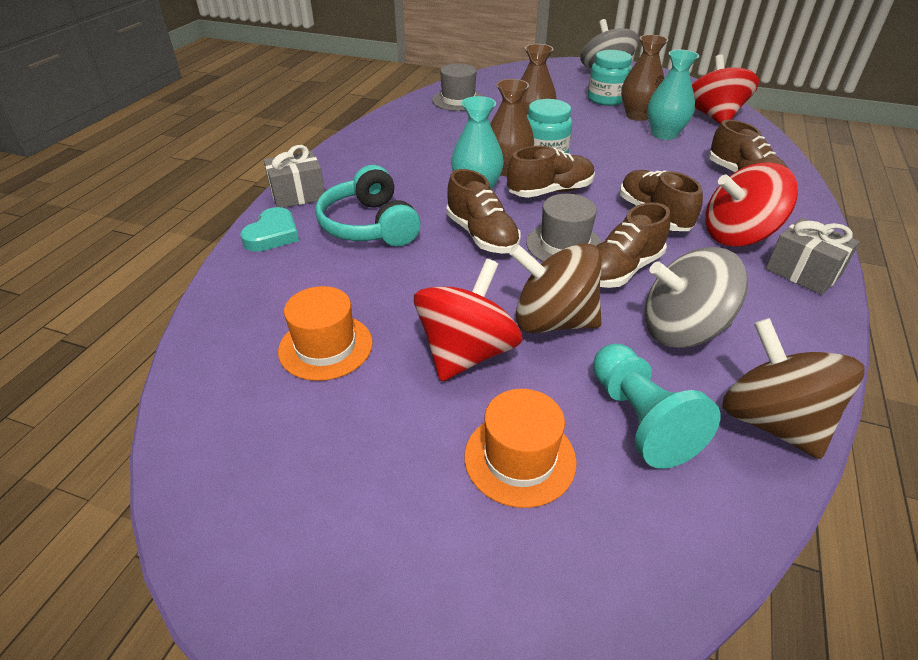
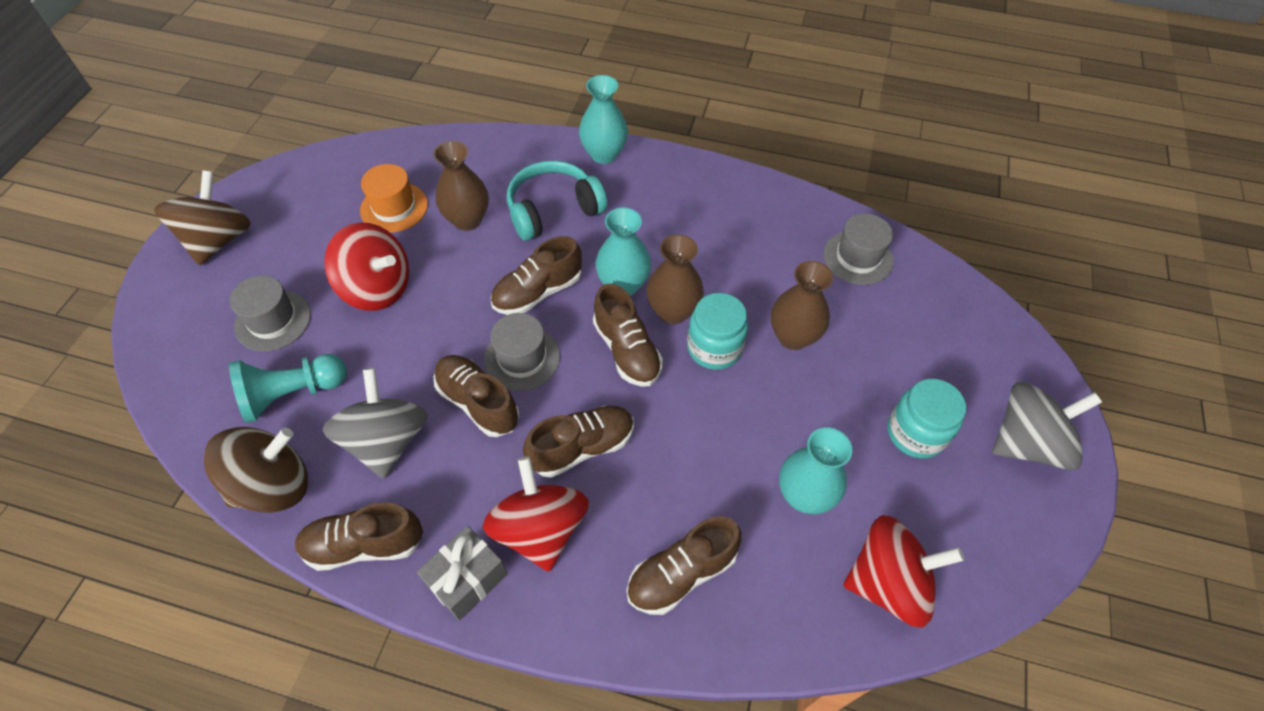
camera: 85 degrees right, 15 degrees up
turquoise heart [240,207,299,252] -> none
grey gift [263,145,325,208] -> turquoise vase [579,75,628,164]
orange hat [464,389,577,508] -> grey hat [230,275,311,352]
brown spinning top [510,243,602,333] -> brown spinning top moved to [154,170,251,266]
brown vase [621,35,668,121] -> brown vase moved to [433,141,489,231]
none -> brown shoe [295,502,423,571]

